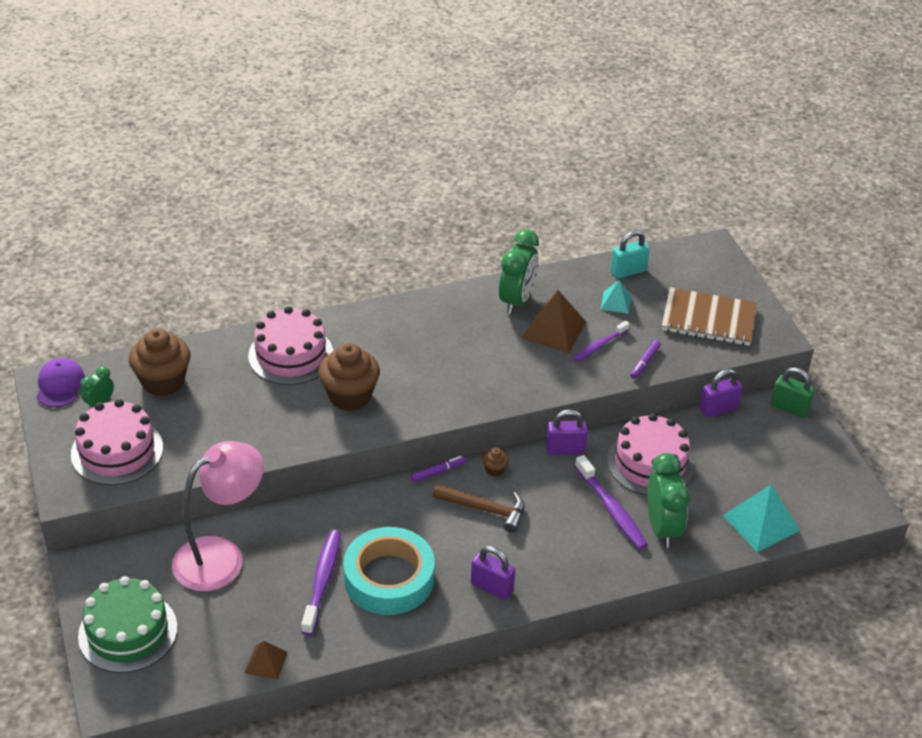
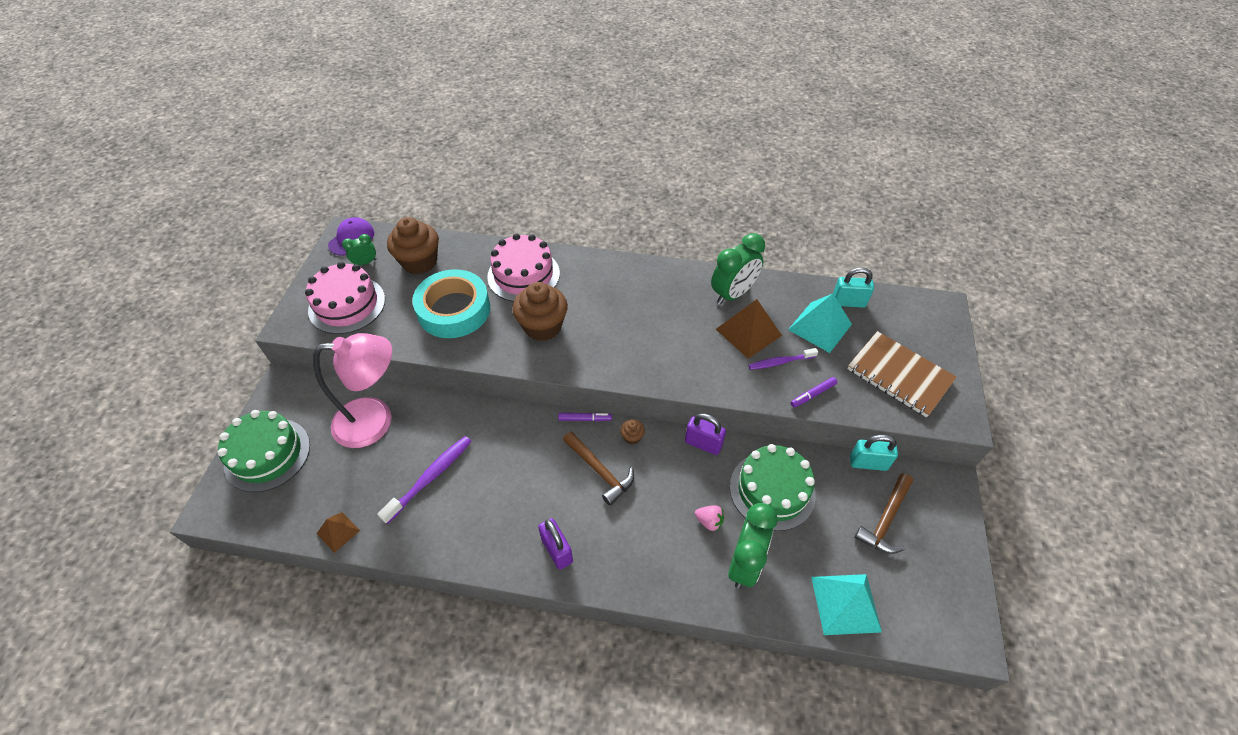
camera: 30 degrees right, 10 degrees up
turquoise tape [343,527,435,615] -> turquoise tape moved to [412,269,490,338]
purple toothbrush [575,455,648,549] -> pink strawberry [695,505,724,531]
turquoise pyramid [601,280,631,314] -> turquoise pyramid [788,294,852,353], size x1.76
pink cake [607,413,694,495] -> green cake [730,444,816,531]
purple padlock [700,369,742,417] -> turquoise padlock [850,435,898,471]
green padlock [771,367,815,418] -> none
none -> brown hammer [854,473,913,554]

